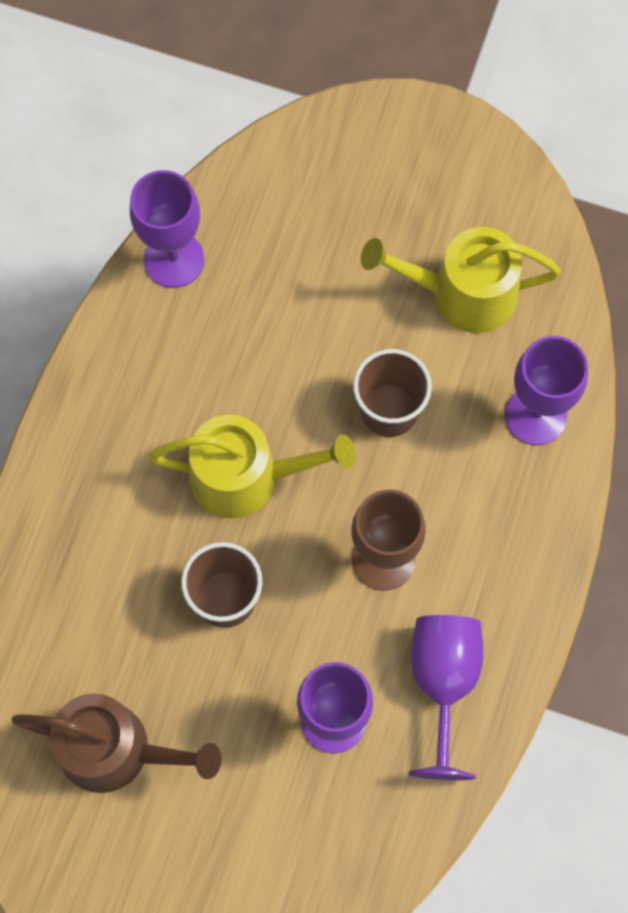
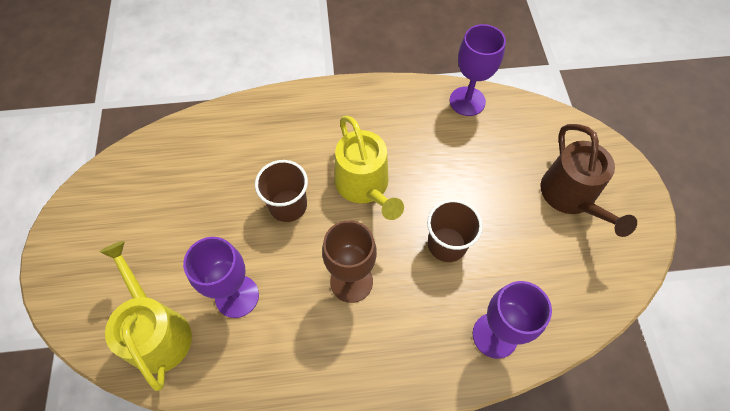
camera: 65 degrees right, 10 degrees down
brown watering can [12,694,222,793] -> brown watering can moved to [541,124,637,237]
yellow watering can [361,227,561,333] -> yellow watering can moved to [99,241,192,391]
purple goblet [409,615,483,780] -> none

